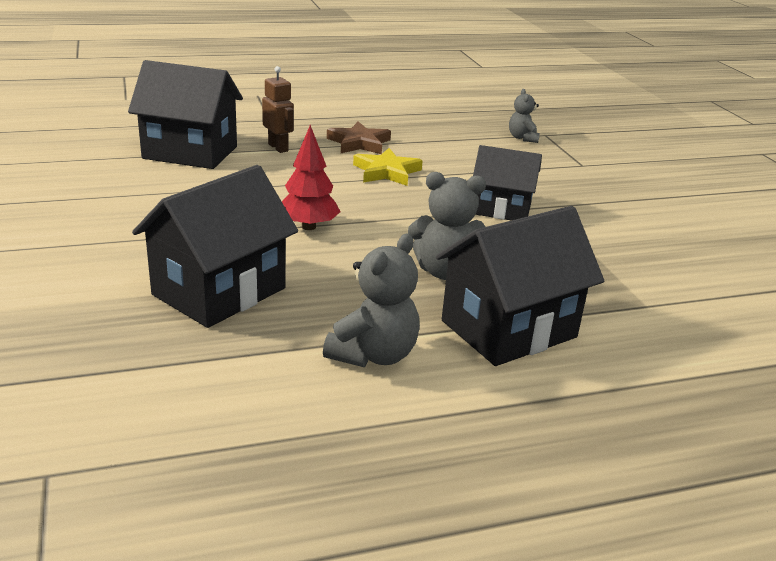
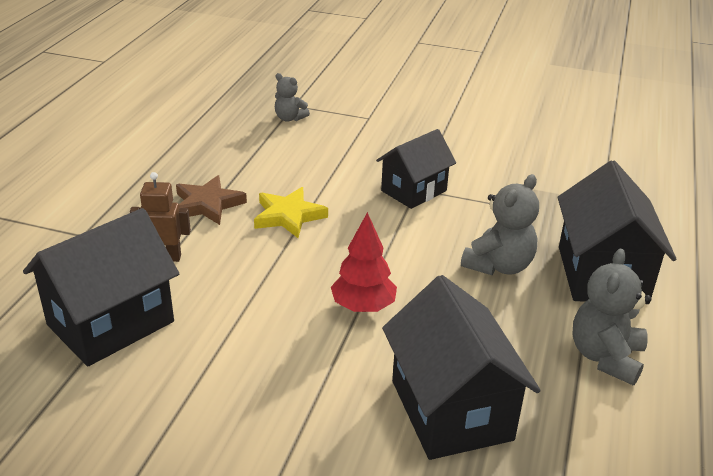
camera: 55 degrees left, 5 degrees up
grey teddy bear [323,233,420,367] -> grey teddy bear turned 135 degrees counterclockwise [573,248,651,385]

